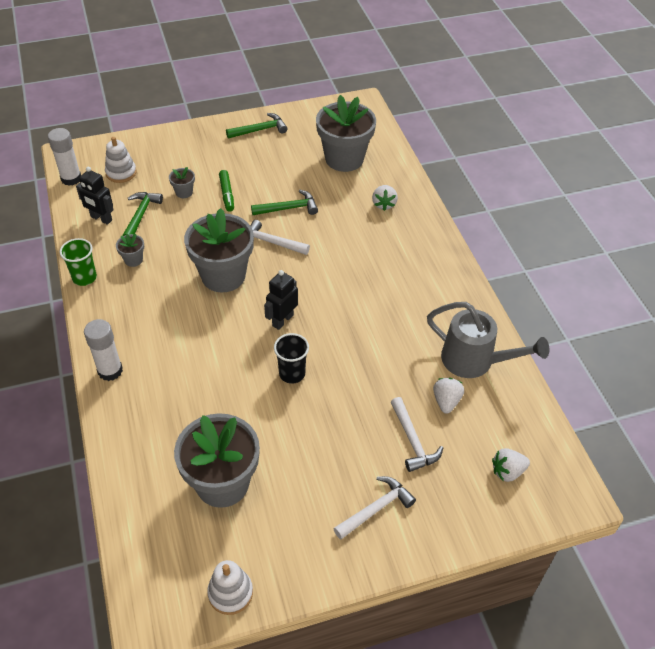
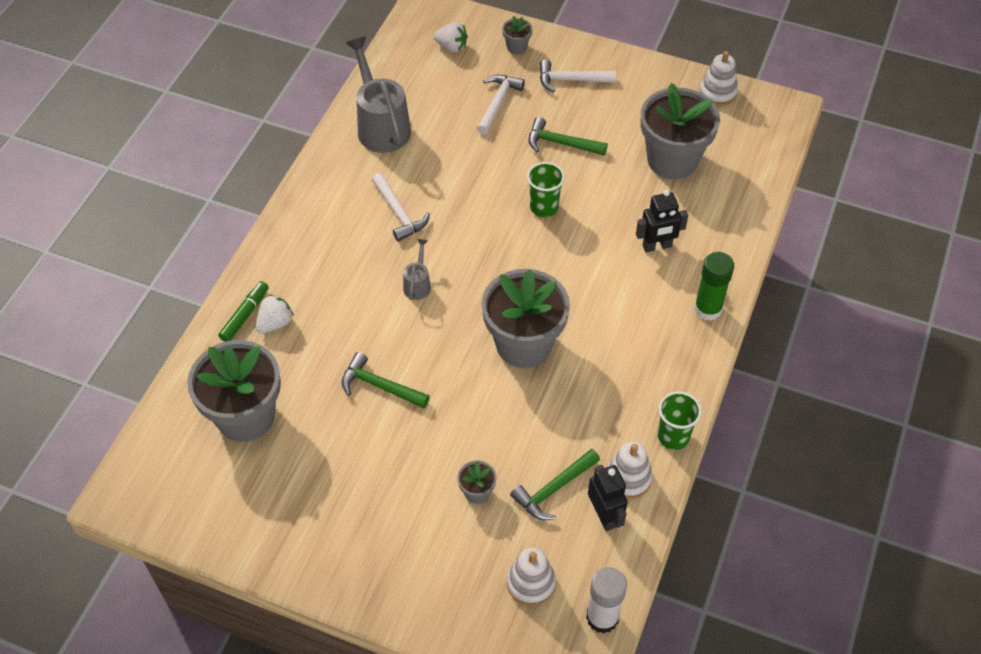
camera: 140 degrees left, 5 degrees up
white glue stick [84,319,123,381] -> green glue stick [694,252,734,321]
grey flower pot [116,233,144,267] -> grey flower pot moved to [502,16,533,54]
green marker [219,170,234,212] -> green marker moved to [218,281,269,342]
green hammer [226,113,287,139] -> green hammer moved to [528,117,608,156]
white hammer [251,220,310,255] -> white hammer moved to [372,173,430,242]
black robot [264,270,298,330] -> black robot moved to [636,190,688,252]
black cup [274,333,309,384] -> green cup [527,162,565,217]
white strawberry [433,378,464,414] -> none
none -> grey watering can [403,239,431,300]
none -> white stacking toy [607,442,653,499]

